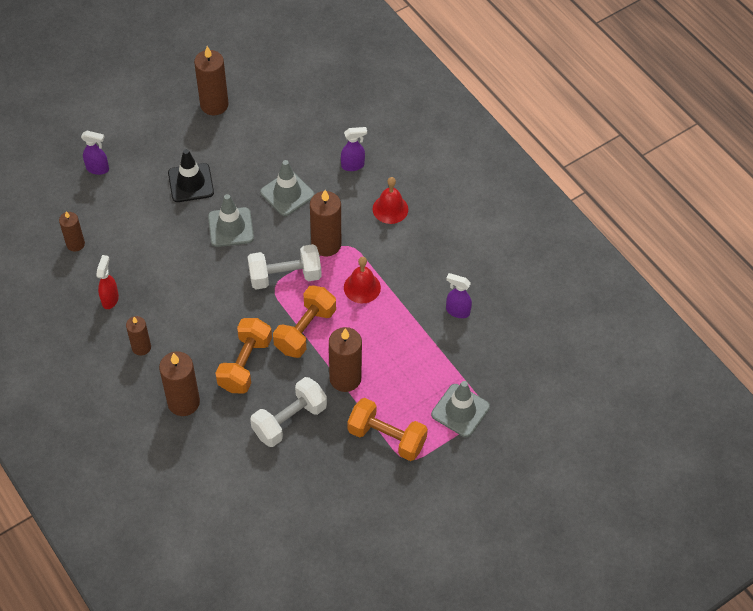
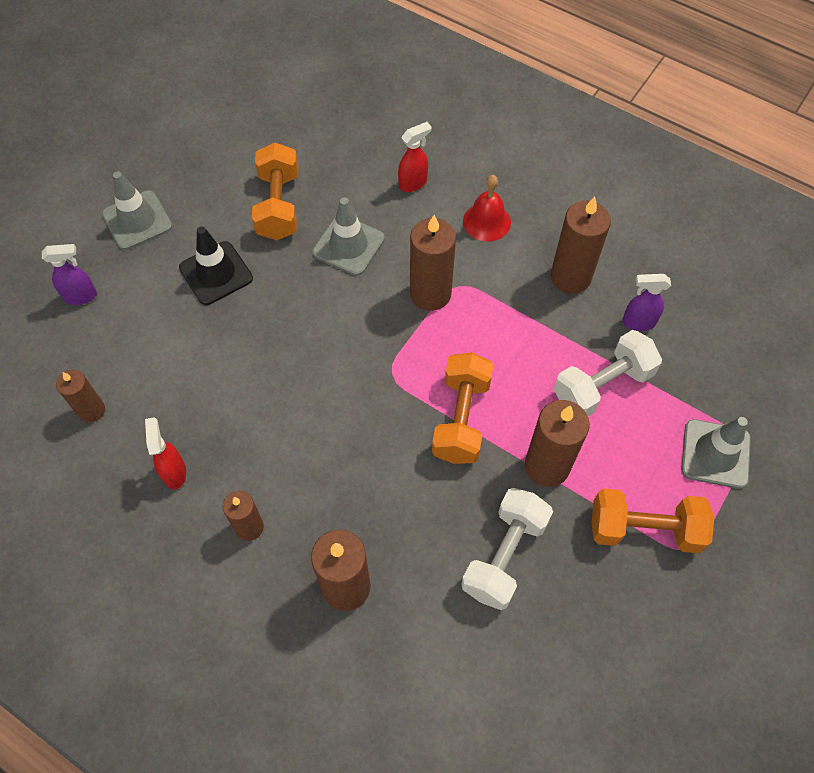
camera: 20 degrees left, 5 degrees up
brown candle [194,46,229,115] -> brown candle moved to [551,196,611,294]
grey traffic cone [208,194,254,247] -> grey traffic cone moved to [102,171,172,250]
orange dumbbell [215,318,272,394] -> orange dumbbell moved to [252,143,298,240]
white dumbbell [248,244,322,289] -> white dumbbell moved to [554,330,662,416]
purple spray bottle [341,127,367,171] -> red spray bottle [398,122,432,192]
red bell [344,257,381,303] -> none

